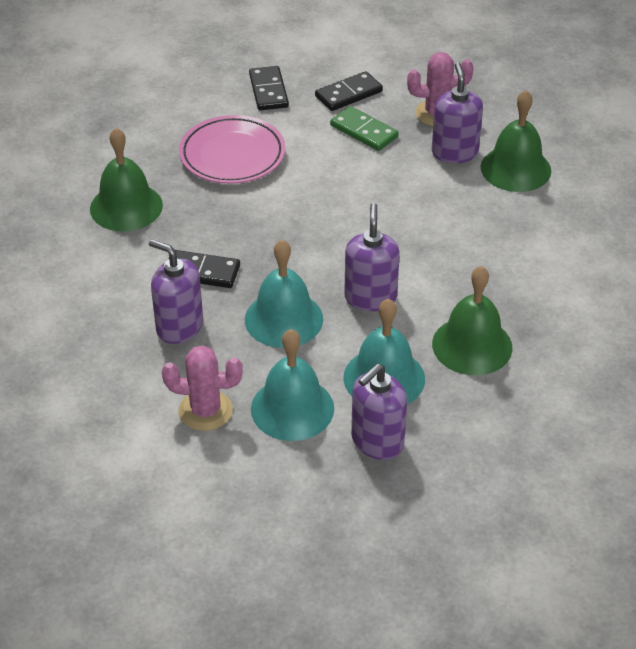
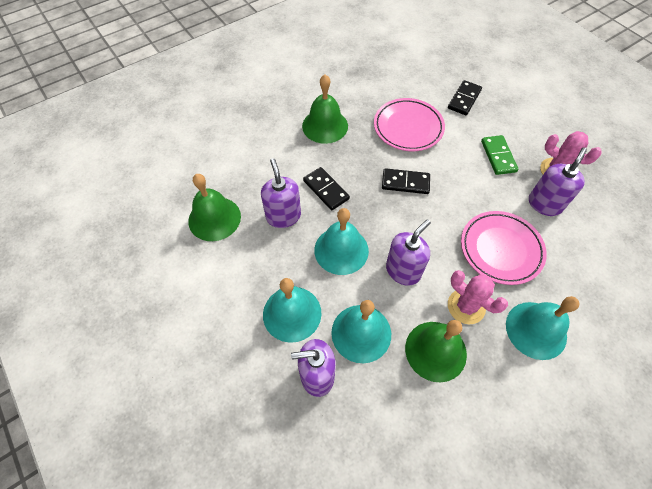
camera: 40 degrees right, 15 degrees up
pink cactus [162,345,243,431] -> pink cactus moved to [448,270,508,324]
black domino [315,71,383,111] -> black domino moved to [382,168,430,194]
green bell [481,90,551,192] -> green bell moved to [188,174,241,241]
none -> pink plate [461,211,547,285]
none -> turquoise bell [506,296,580,360]

